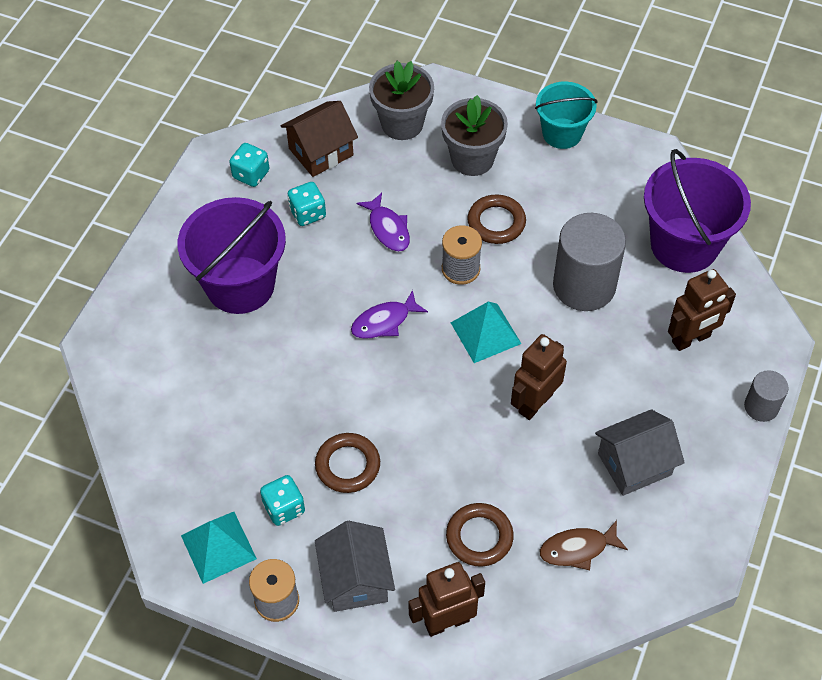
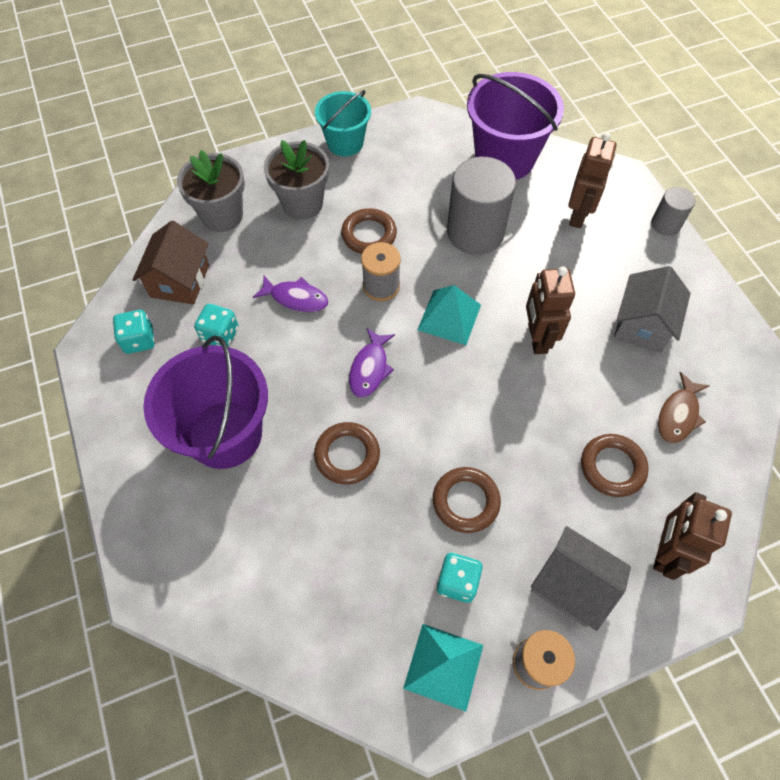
camera: 45 degrees left, 5 degrees up
none -> brown ring [314,422,380,484]

